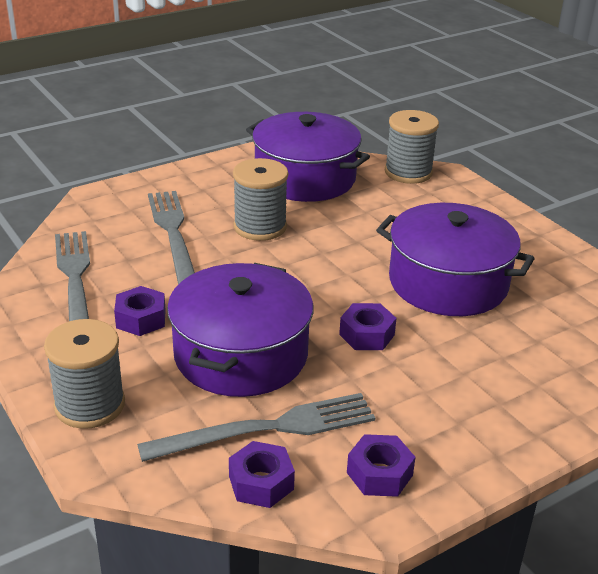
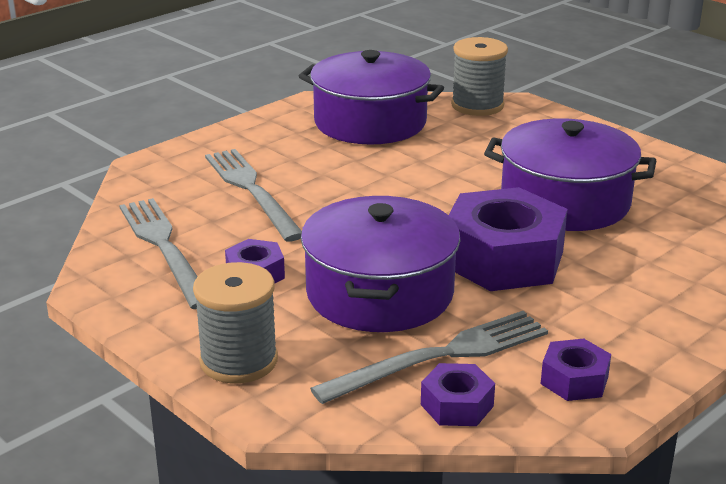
camera: 10 degrees left, 5 degrees down
grey spool [233,158,288,241] -> none
purple nut [339,303,396,350] -> purple nut [449,187,567,291], size x2.09

